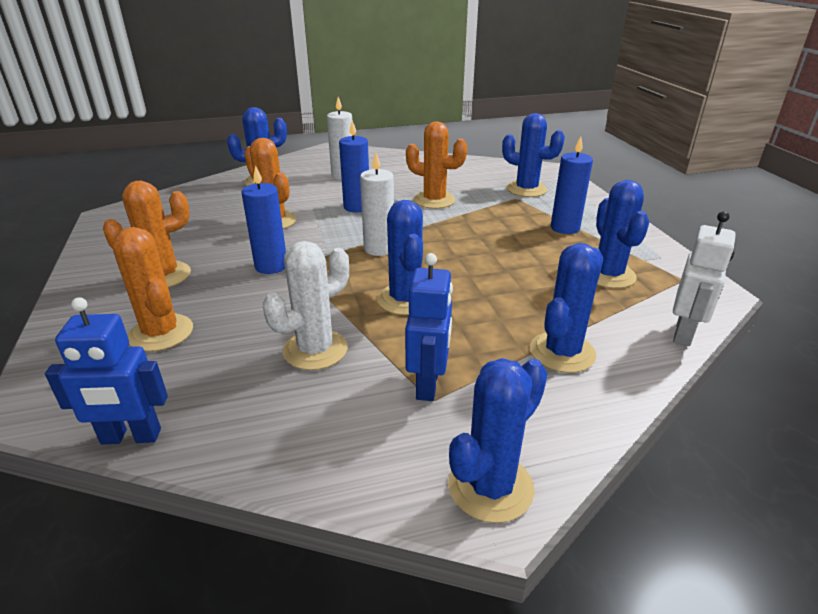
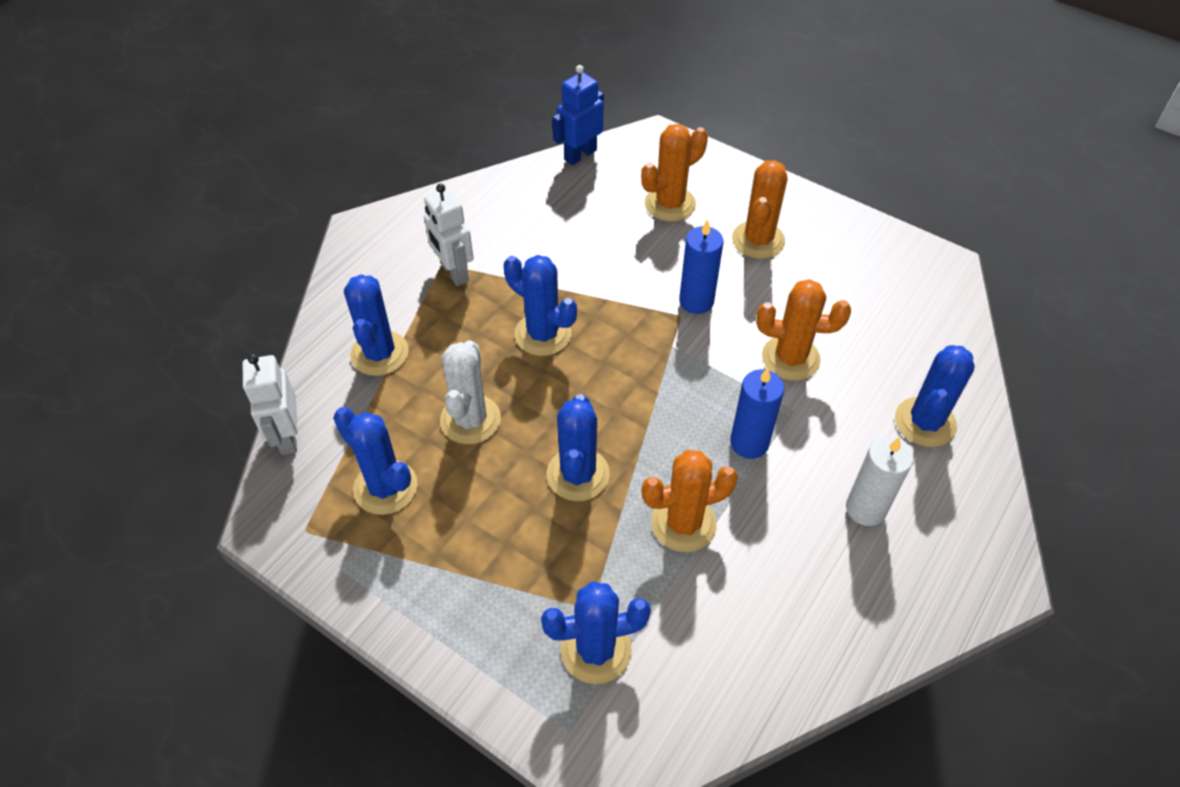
camera: 140 degrees right, 20 degrees up
orange cactus [113,227,193,352] -> orange cactus turned 45 degrees counterclockwise [641,124,708,222]
white cactus [263,241,349,370] -> white cactus moved to [440,340,501,444]
white candle [360,153,394,256] -> none
blue robot [405,253,453,401] -> white robot [424,183,474,286]
blue cactus [448,358,548,523] -> blue cactus moved to [547,394,610,501]
blue candle [551,136,593,234] -> none

